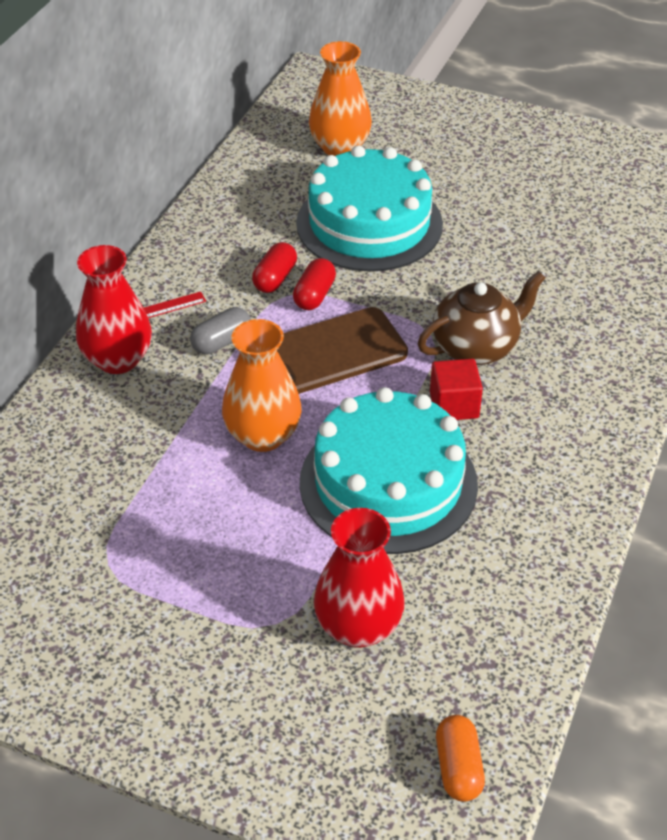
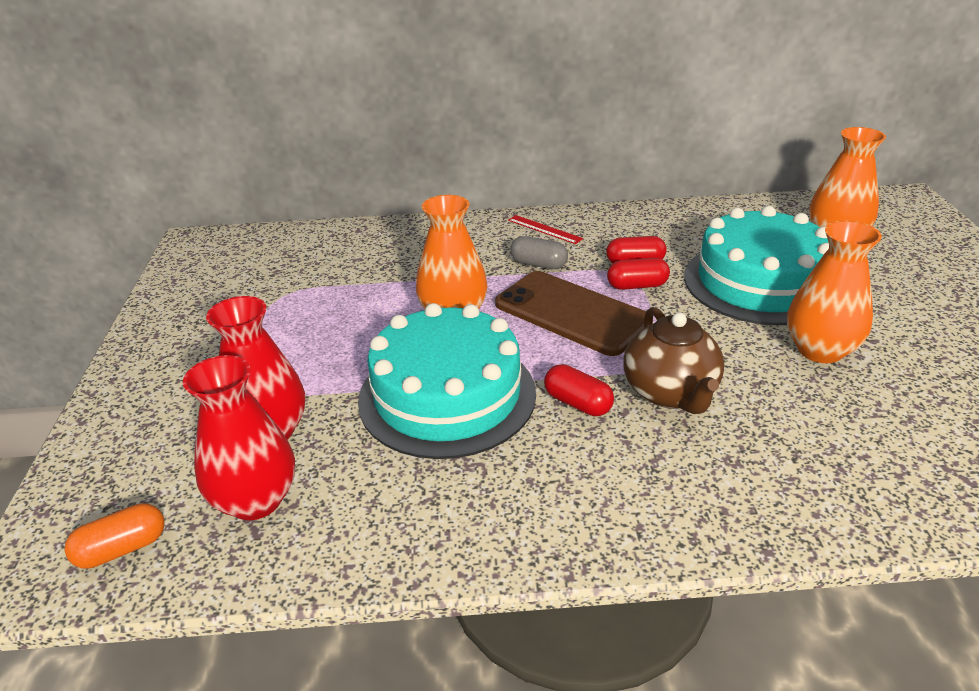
camera: 65 degrees right, 10 degrees down
red vase [76,245,152,374] -> red vase moved to [183,355,295,520]
brown teapot [418,271,546,365] -> brown teapot turned 45 degrees clockwise [623,307,724,414]
red cube [430,359,483,420] -> red capsule [544,364,614,416]
none -> orange vase [787,220,882,363]

